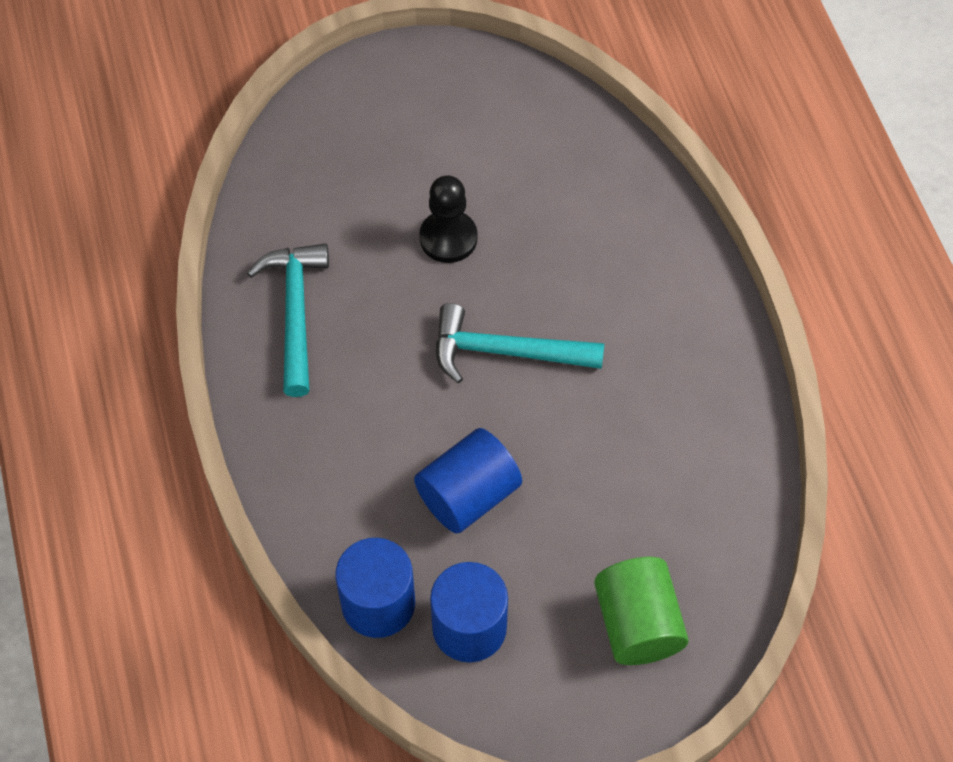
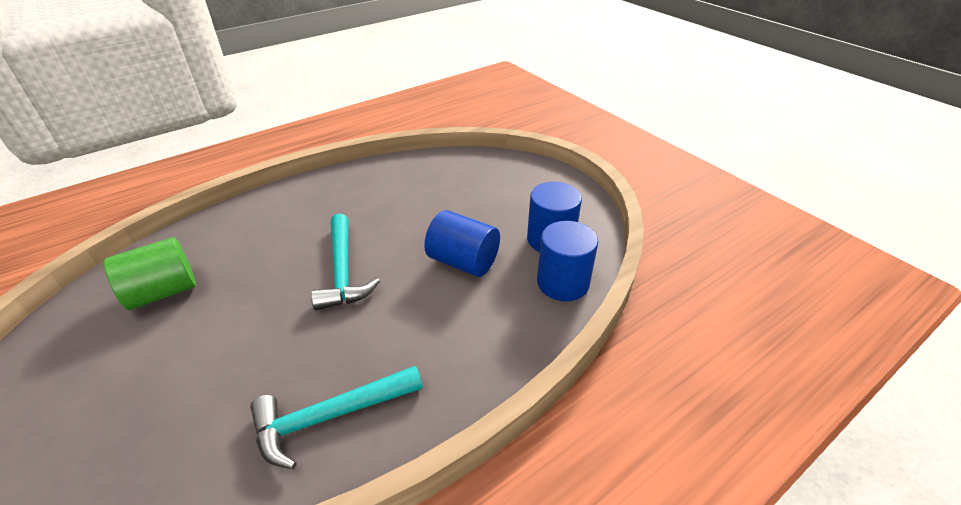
camera: 110 degrees left, 20 degrees down
black pawn [419,176,477,263] -> none
green cylinder [594,557,689,665] -> green cylinder moved to [104,237,196,310]

